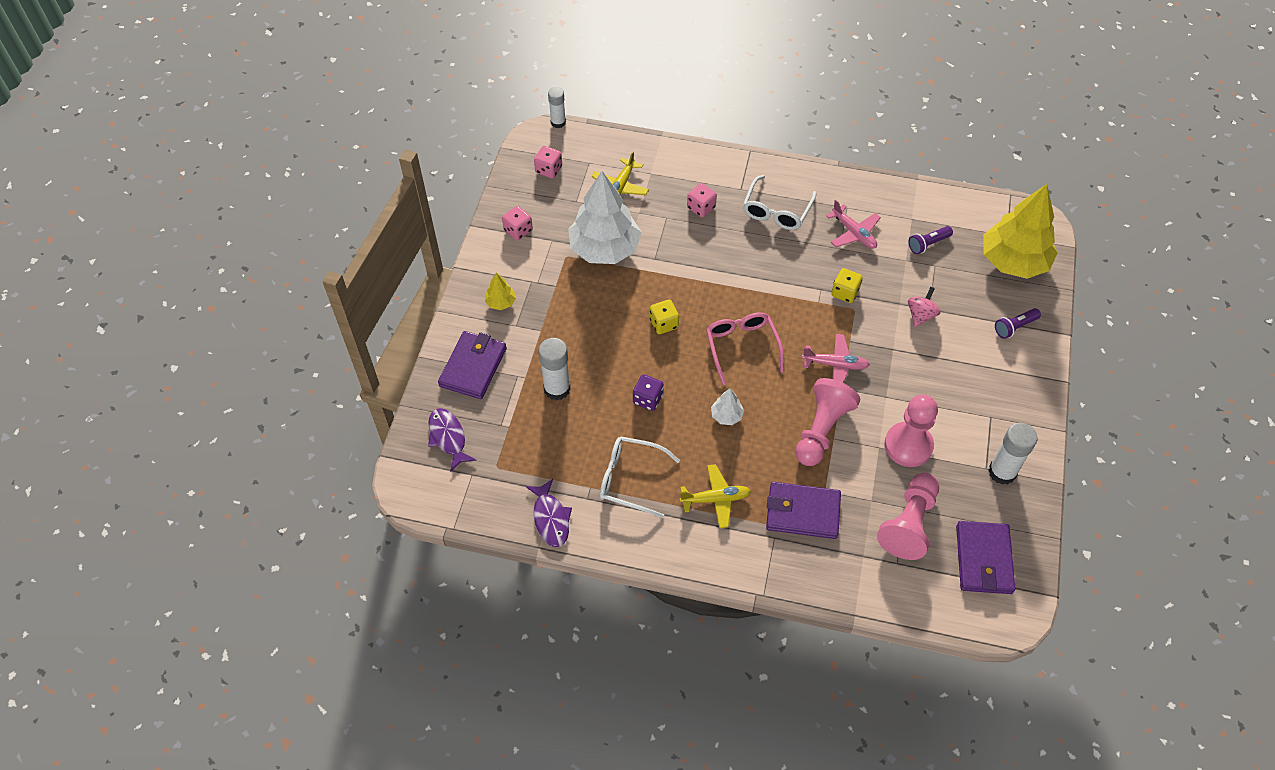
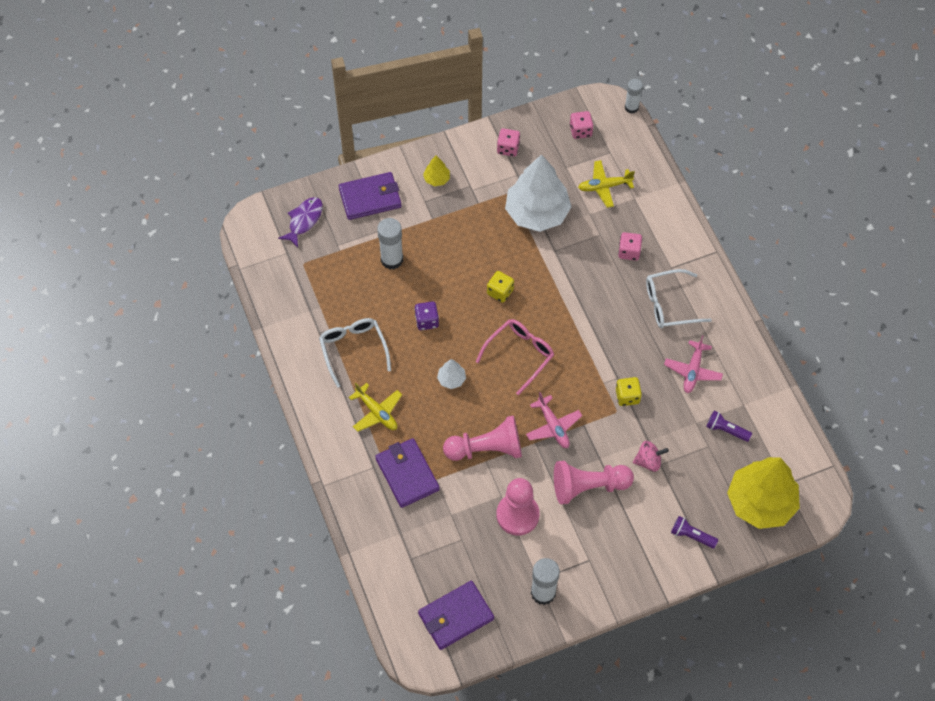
camera: 55 degrees right, 5 degrees up
purple fish [526,479,572,547] -> none
pink pawn [877,473,939,560] -> pink pawn moved to [554,461,634,504]

